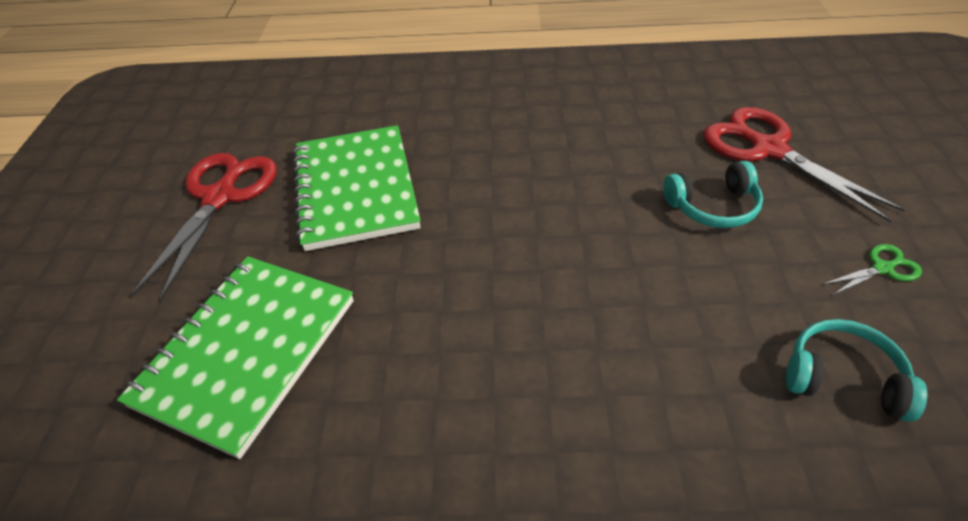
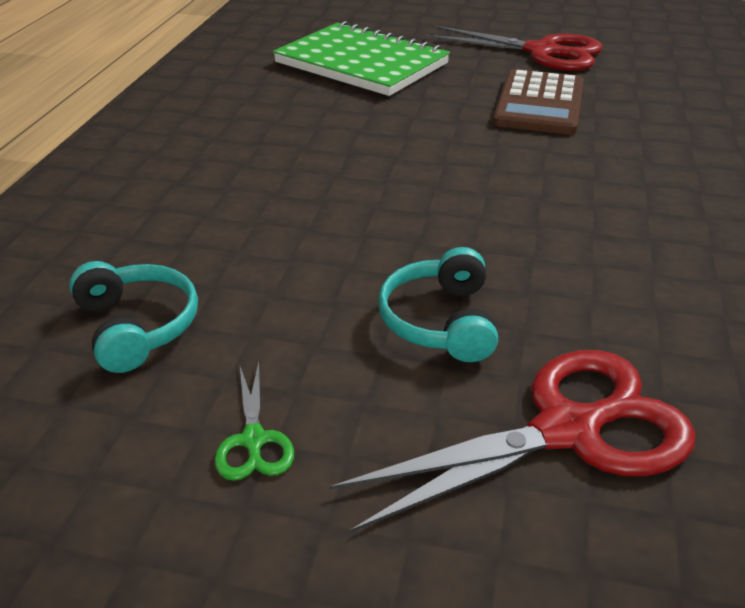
camera: 100 degrees right, 10 degrees down
green notebook [293,125,421,251] -> brown calculator [493,69,584,135]
turquoise headphones [786,319,927,422] -> turquoise headphones turned 60 degrees counterclockwise [69,261,198,373]

